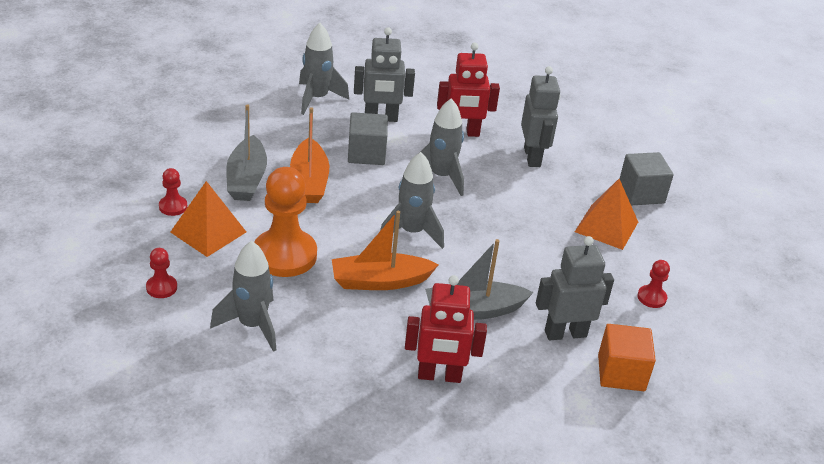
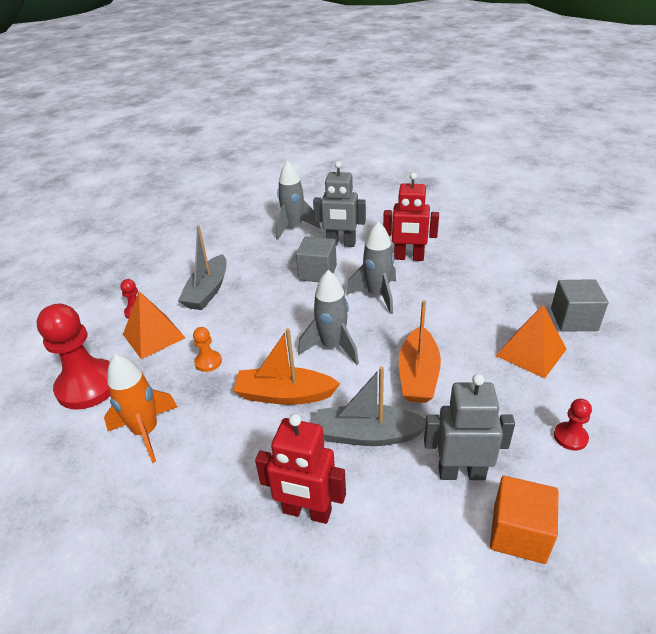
camera: 20 degrees right, 0 degrees up
red pawn [146,248,177,298] -> red pawn [37,303,110,410], size x2.20
grey rocket [210,241,276,352] -> orange rocket [104,354,177,463]
orange pawn [254,167,317,277] -> orange pawn [193,327,222,372], size x0.45
orange boat [290,107,329,203] -> orange boat moved to [399,300,441,403]
grey robot [521,66,560,167] -> none

